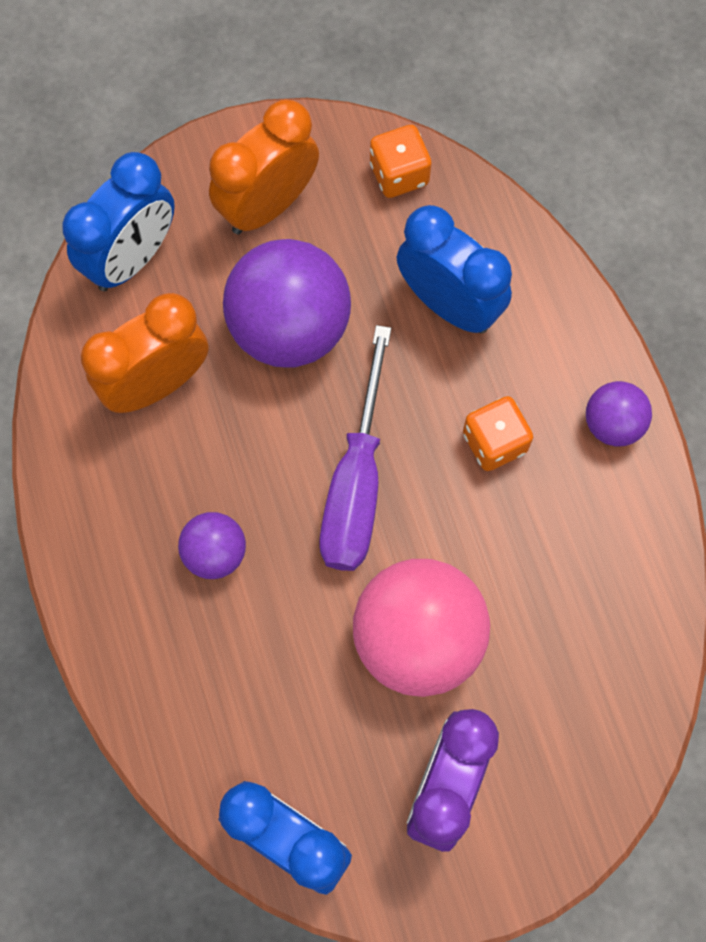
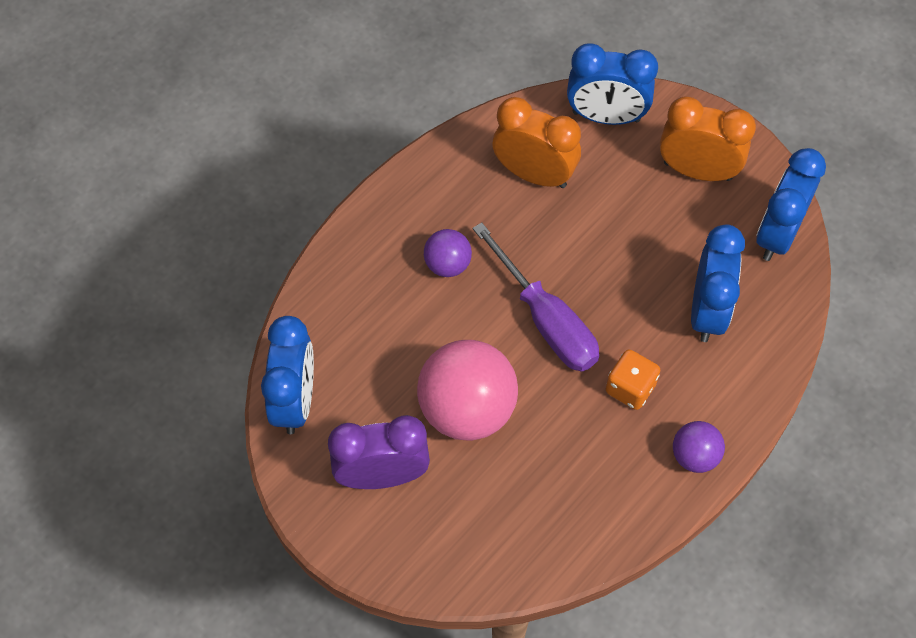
camera: 60 degrees right, 10 degrees down
purple ball [223,239,351,368] -> none
purple screwdriver [319,325,391,571] -> purple screwdriver turned 105 degrees counterclockwise [473,222,599,372]
orange dice [370,125,431,198] -> blue clock [756,148,826,261]

